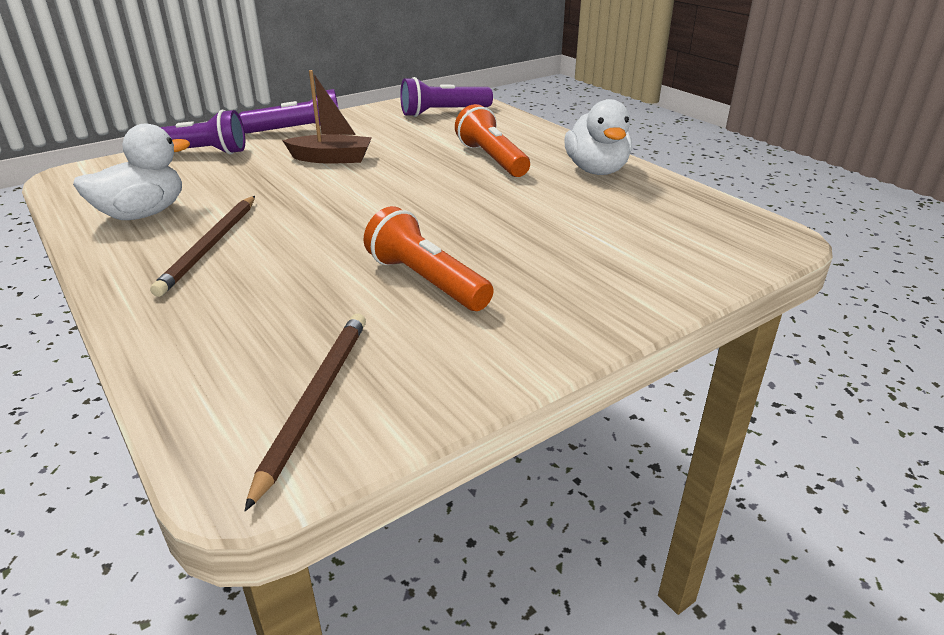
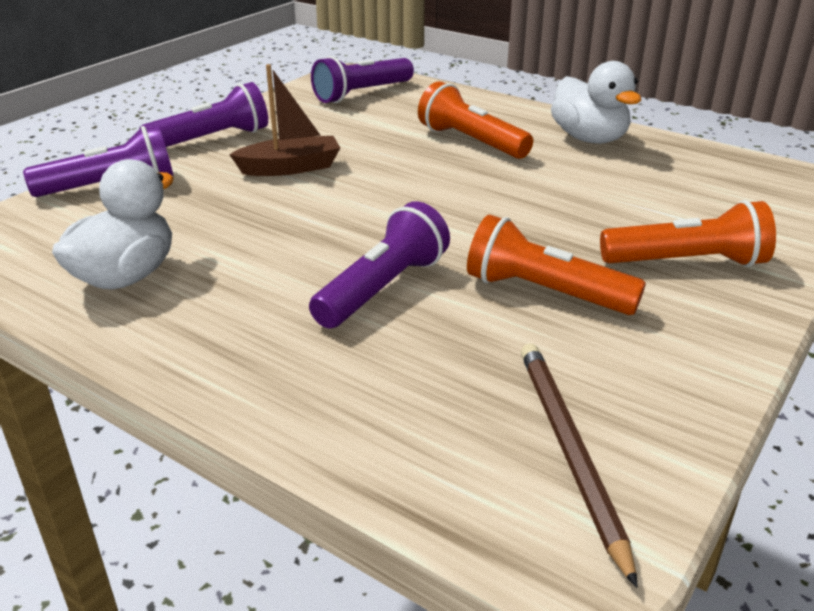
camera: 20 degrees left, 0 degrees up
brown pencil [150,196,255,297] -> none
none -> purple flashlight [309,201,450,328]
none -> orange flashlight [600,200,776,267]

